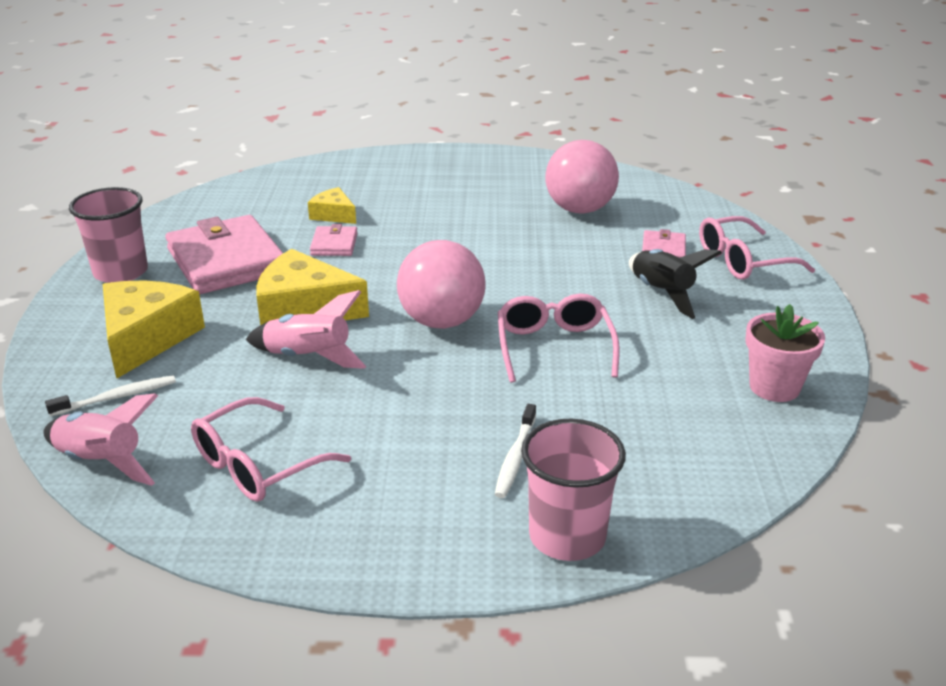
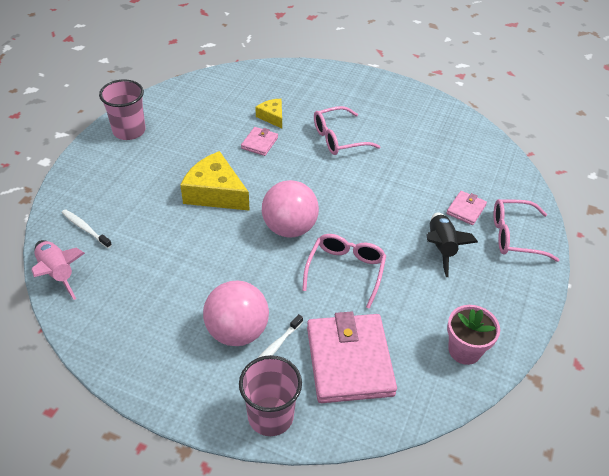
camera: 20 degrees right, 15 degrees up
white toothbrush [45,375,176,416] -> white toothbrush turned 135 degrees counterclockwise [62,209,112,248]
yellow cheese [103,280,205,379] -> none
pink wallet [165,215,283,294] -> pink wallet moved to [307,312,397,403]
pink glasses [191,397,351,502] -> pink glasses moved to [314,106,381,155]
pink rocket [246,290,367,369] -> none
pink ball [545,140,619,214] -> pink ball moved to [203,280,269,346]

